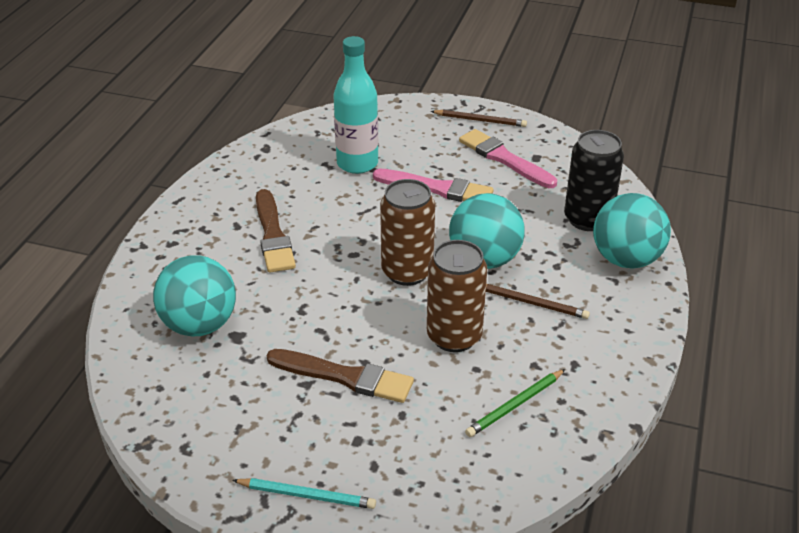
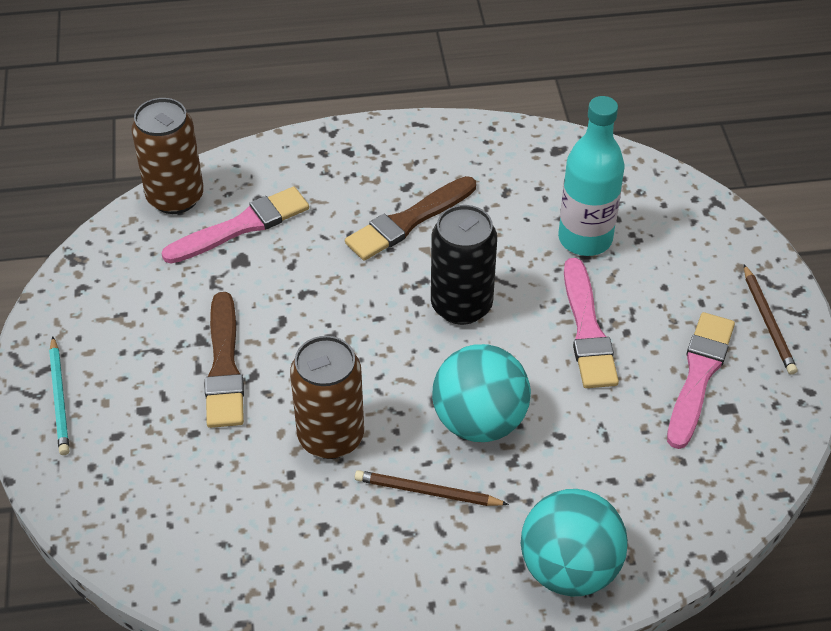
camera: 65 degrees right, 10 degrees up
turquoise ball [153,255,236,336] -> pink brush [161,187,309,264]
brown can [380,179,435,286] -> brown can moved to [131,98,204,214]
green pencil [465,369,565,437] -> none
brown pencil [486,284,590,319] -> brown pencil turned 105 degrees clockwise [355,470,509,506]
black can [564,130,624,231] -> black can moved to [431,205,497,325]

